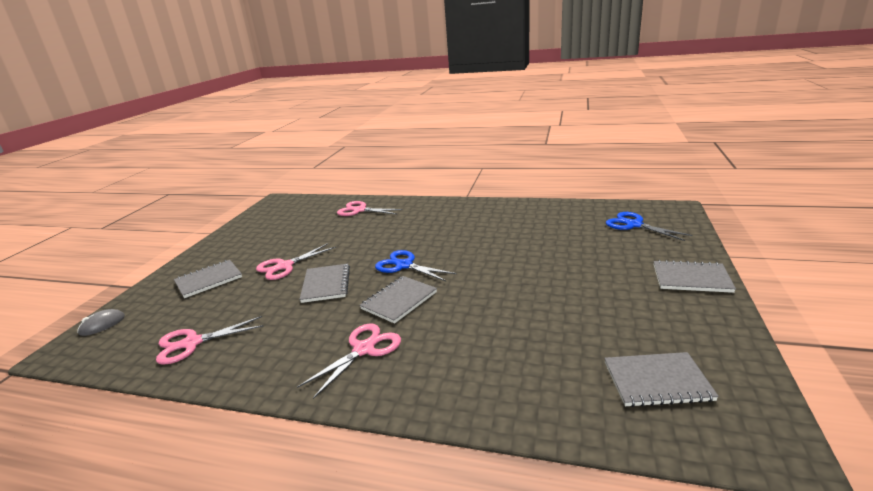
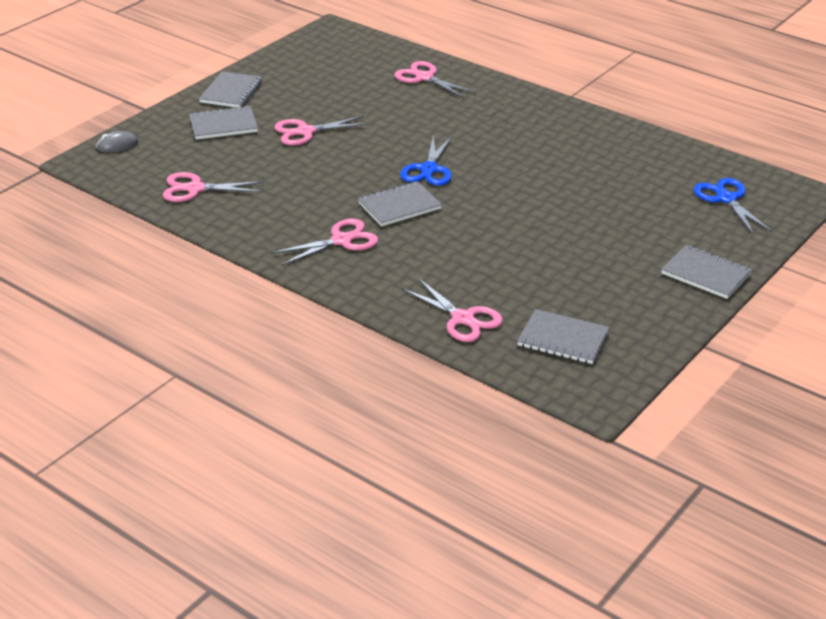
camera: 20 degrees right, 10 degrees up
grey notebook [299,264,350,303] -> grey notebook moved to [199,71,262,108]
blue scissors [375,250,457,281] -> blue scissors turned 135 degrees counterclockwise [400,136,452,186]
none -> pink scissors [402,278,503,342]

